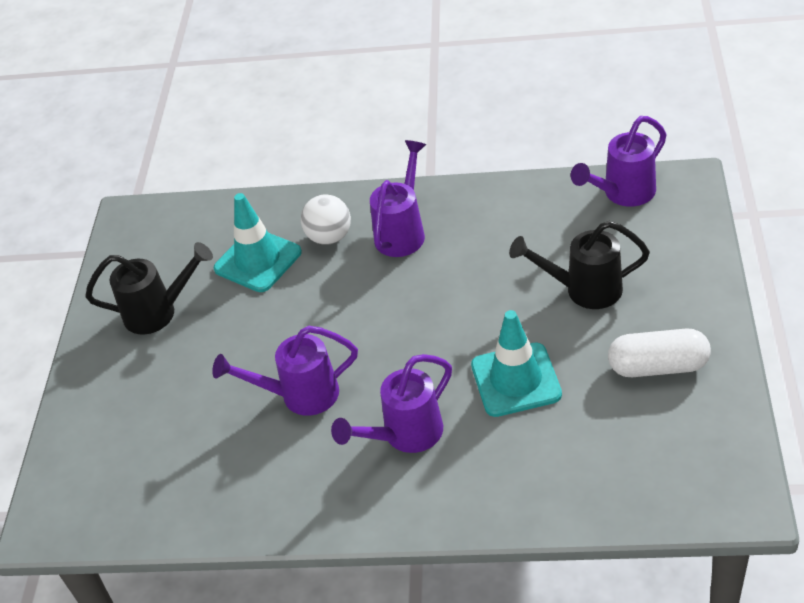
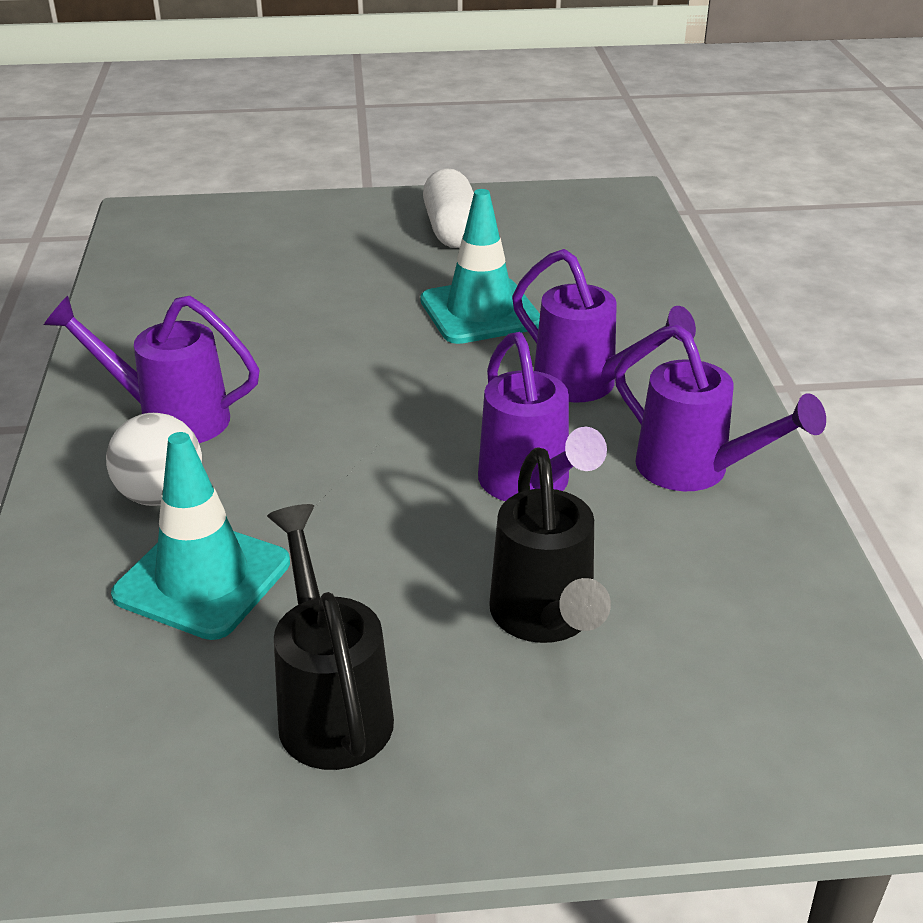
camera: 105 degrees left, 10 degrees down
black watering can [509,221,650,309] -> black watering can moved to [489,447,611,643]
purple watering can [571,116,666,207] -> purple watering can moved to [615,324,826,491]

